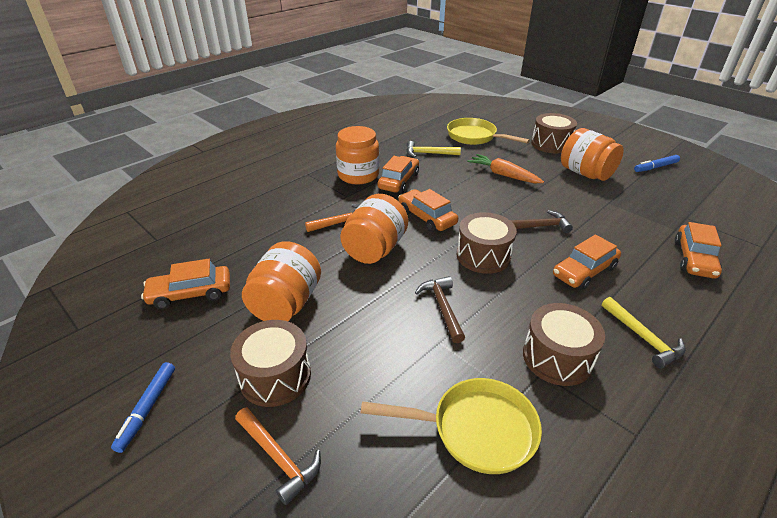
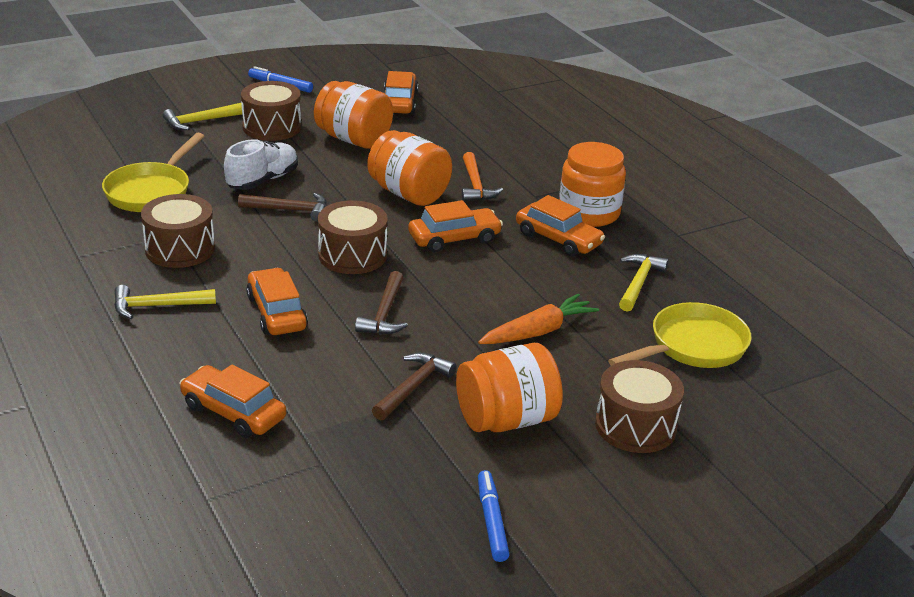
camera: 105 degrees right, 5 degrees down
orange hammer [235,407,321,505] -> yellow hammer [163,103,242,130]
none -> white shoe [224,139,298,190]
none -> brown hammer [372,353,457,420]

